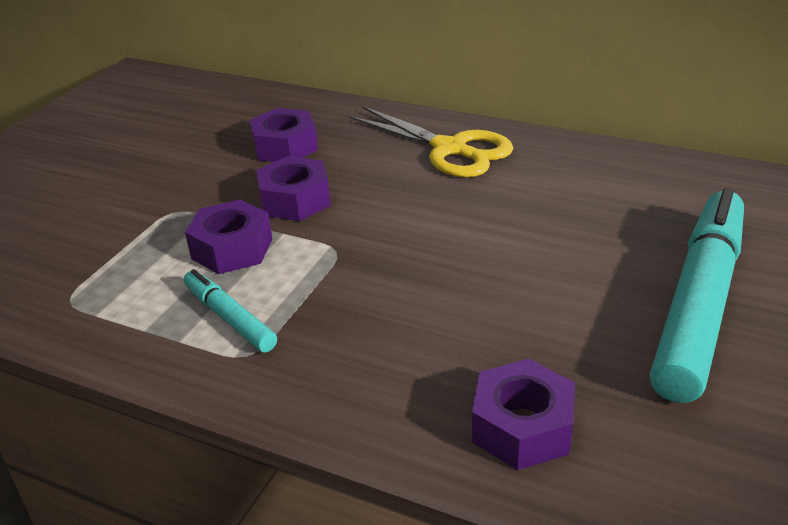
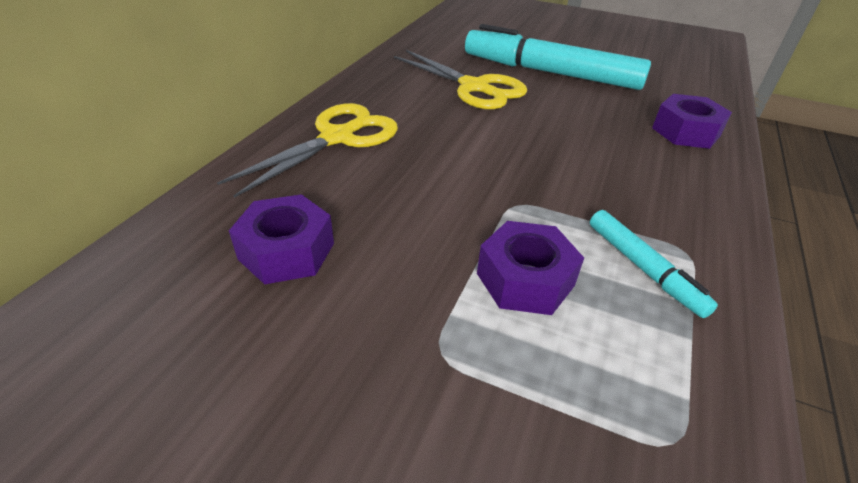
camera: 95 degrees left, 5 degrees up
turquoise marker [184,269,277,352] -> turquoise marker turned 75 degrees counterclockwise [590,210,718,318]
purple nut [256,156,331,221] -> none
none -> yellow scissors [394,50,527,110]

